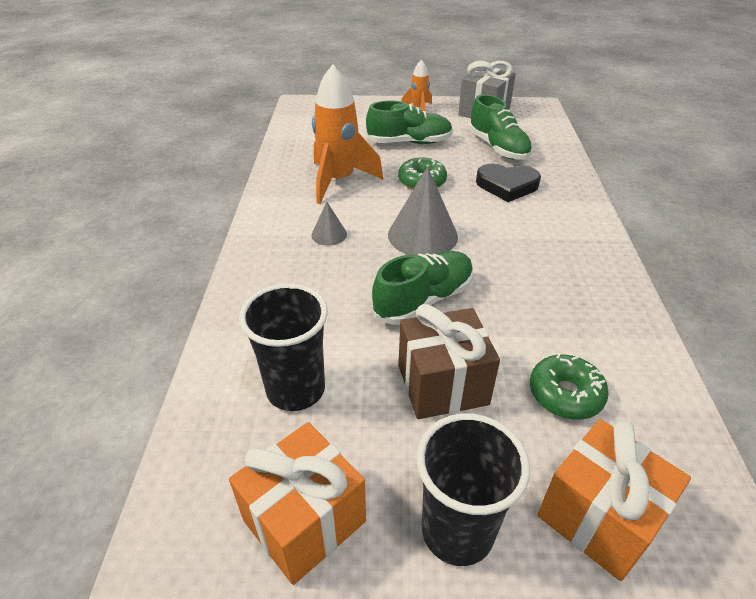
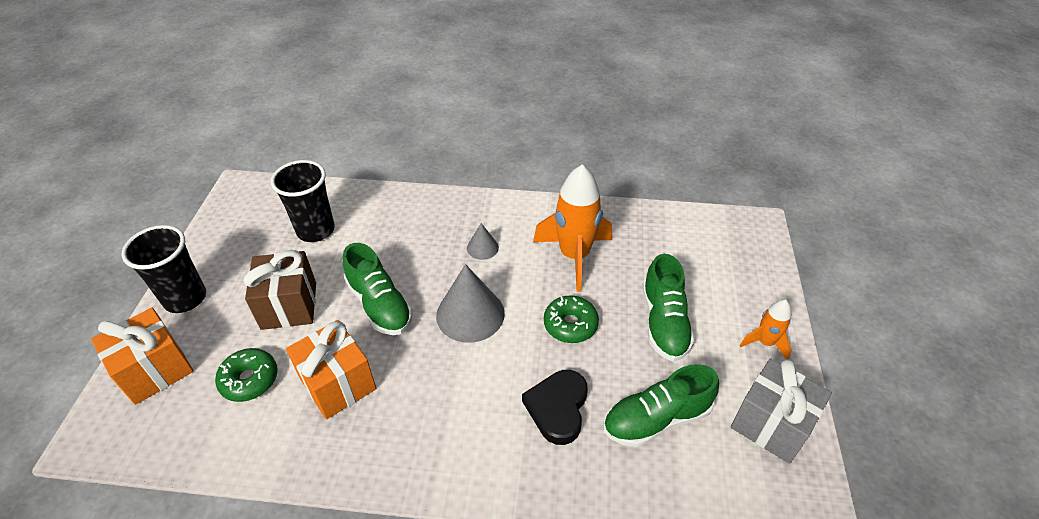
camera: 95 degrees right, 5 degrees up
orange gift [229,422,366,585] -> orange gift moved to [286,320,376,419]

